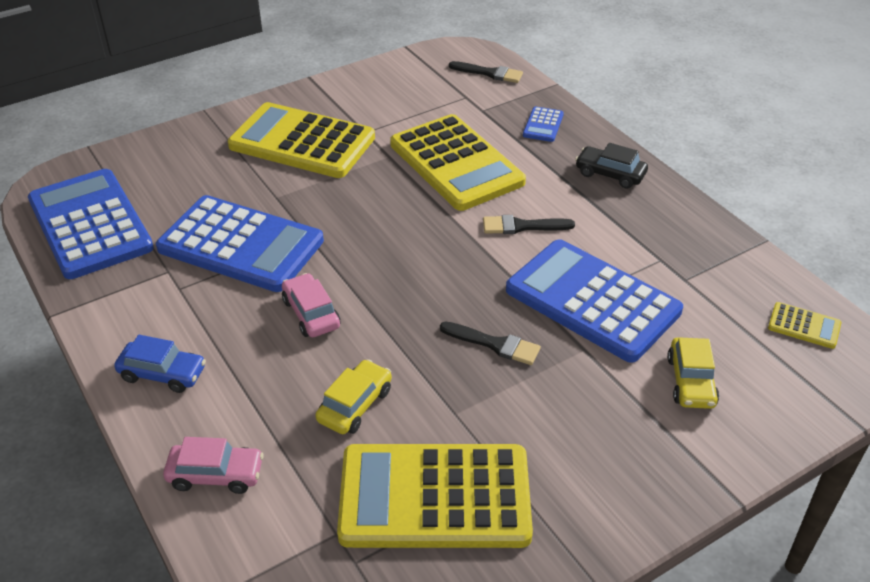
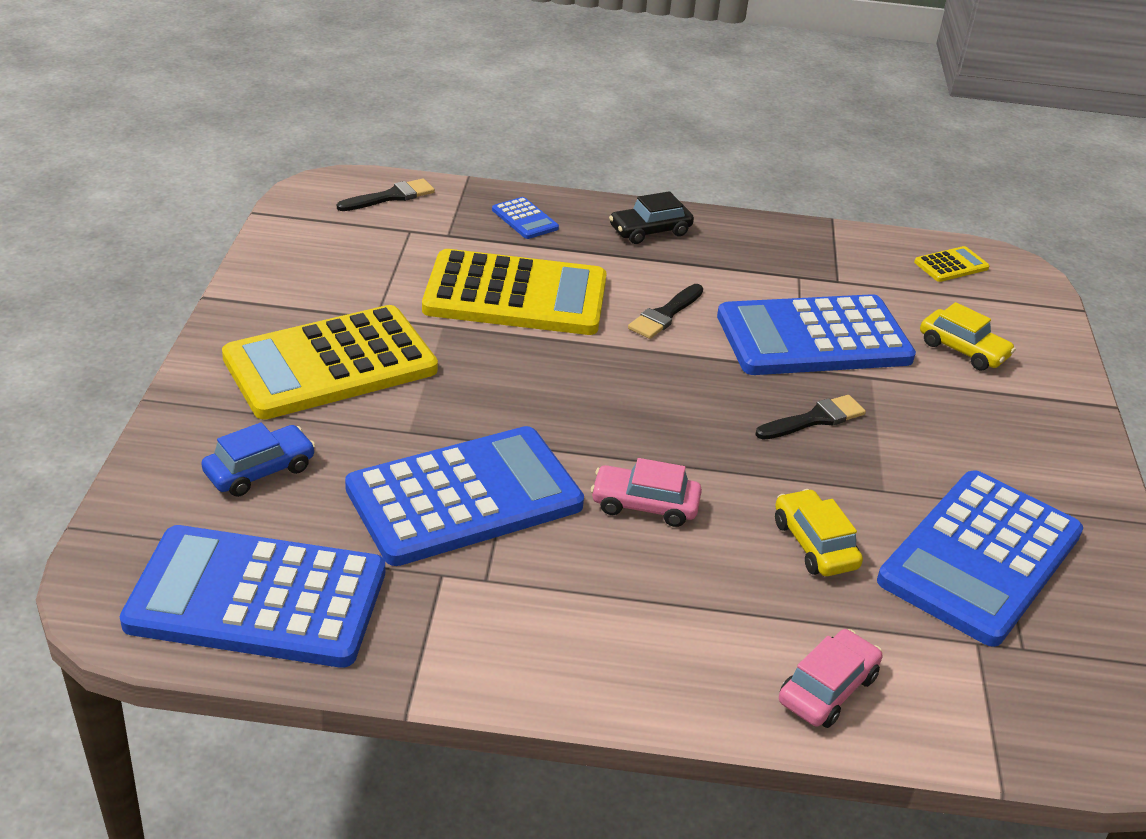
camera: 55 degrees left, 5 degrees down
blue car [114,335,206,393] -> blue car moved to [201,422,315,497]
yellow calculator [337,444,533,548] -> blue calculator [877,470,1083,647]

